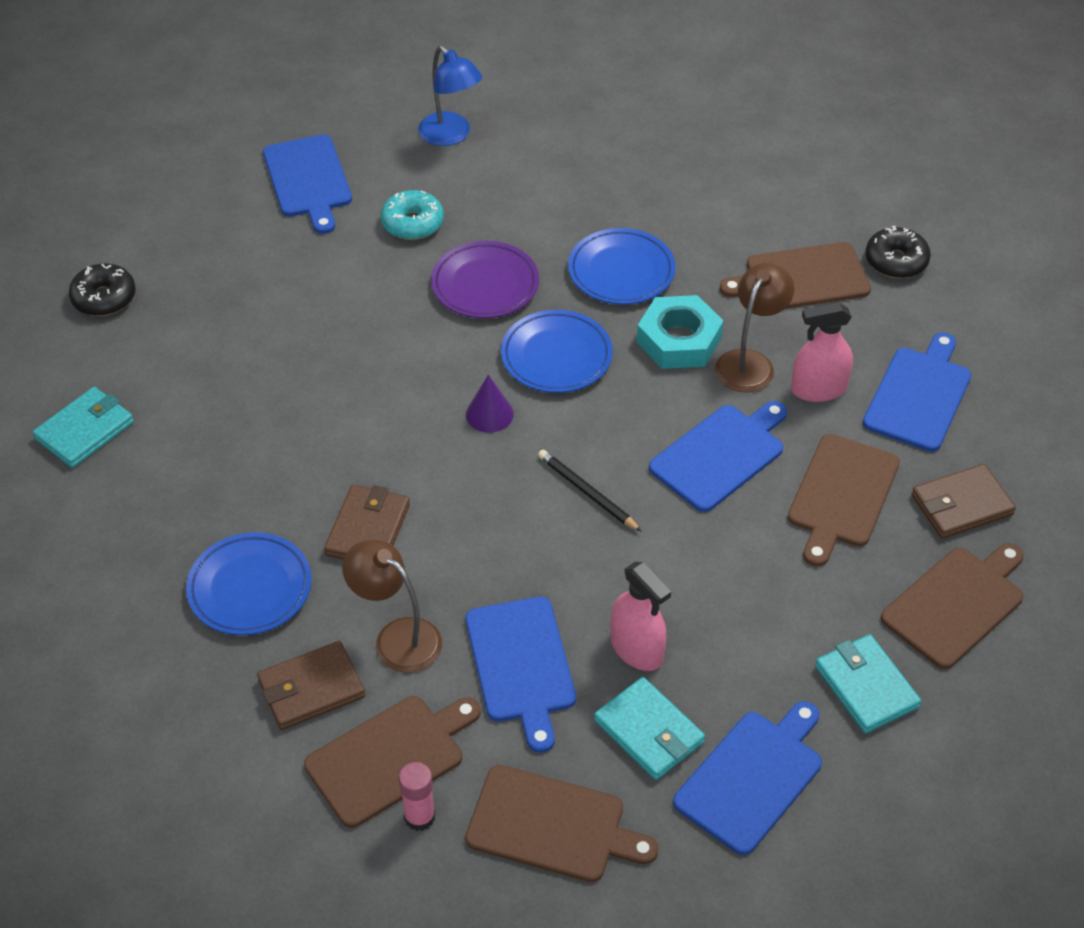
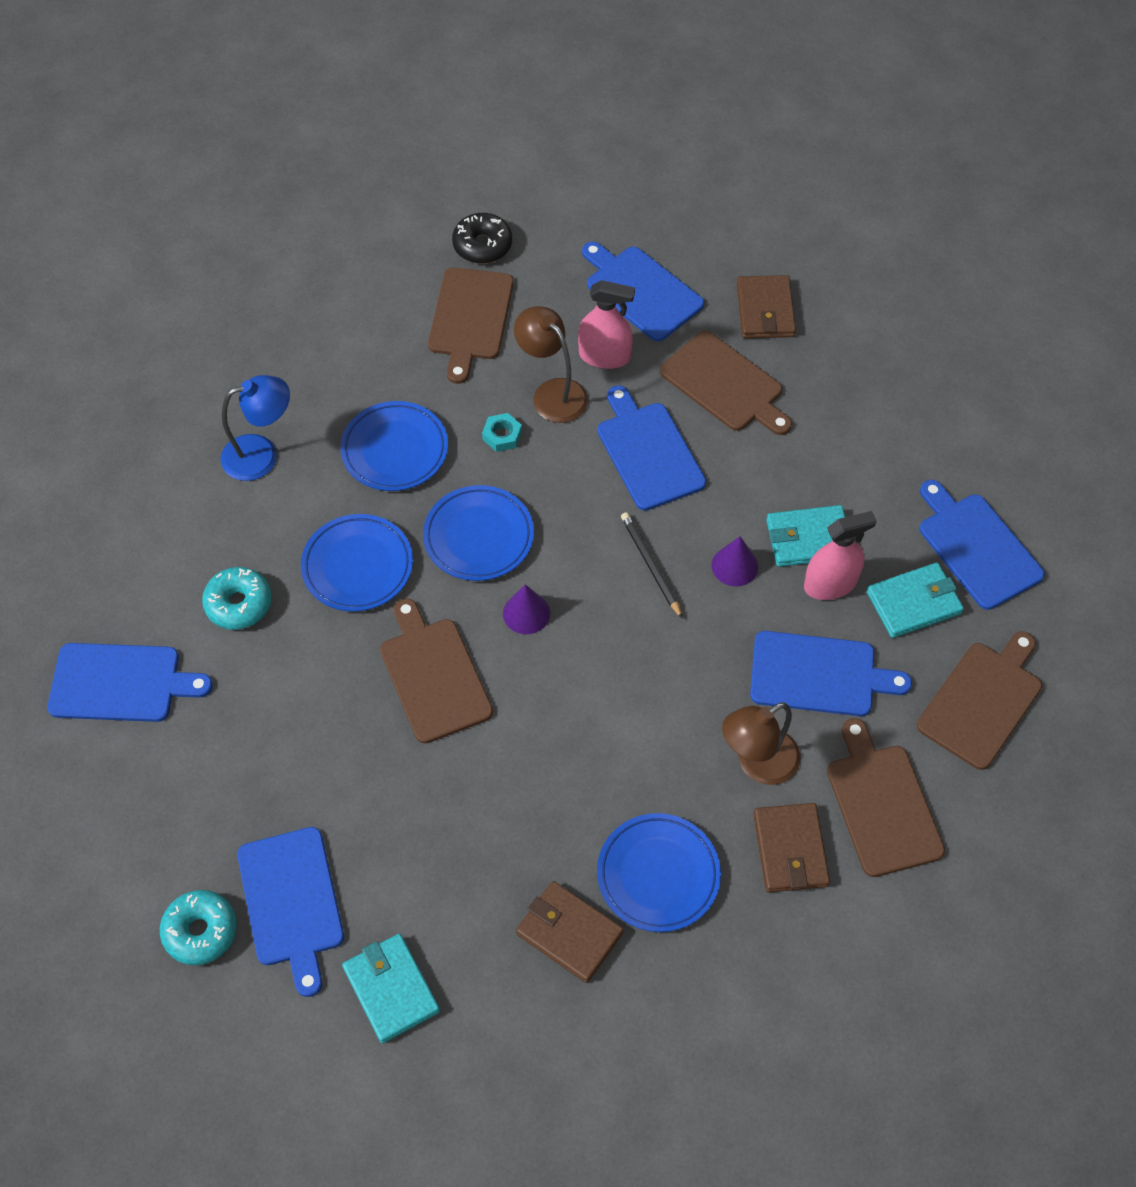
camera: 70 degrees left, 10 degrees up
black donut [69,263,136,316] -> turquoise donut [160,890,237,965]
brown wallet [324,485,410,560] -> brown wallet moved to [516,881,624,983]
pink glue stick [399,762,435,831] -> none
blue lamp [418,45,482,146] -> blue lamp moved to [221,375,290,481]
purple plate [431,241,539,318] -> blue plate [301,514,413,612]
black pencil [538,449,642,532] -> black pencil turned 90 degrees clockwise [621,512,683,619]
turquoise nut [637,295,723,369] -> turquoise nut [482,413,522,452], size x0.49
pink spray bottle [791,302,853,402] -> pink spray bottle turned 90 degrees counterclockwise [578,280,635,369]
turquoise wallet [815,634,921,734] -> turquoise wallet moved to [766,505,845,567]
brown cutting board [881,543,1024,669] -> brown cutting board moved to [380,598,493,744]
none -> blue cutting board [237,827,344,997]
none -> purple cone [712,536,758,586]

